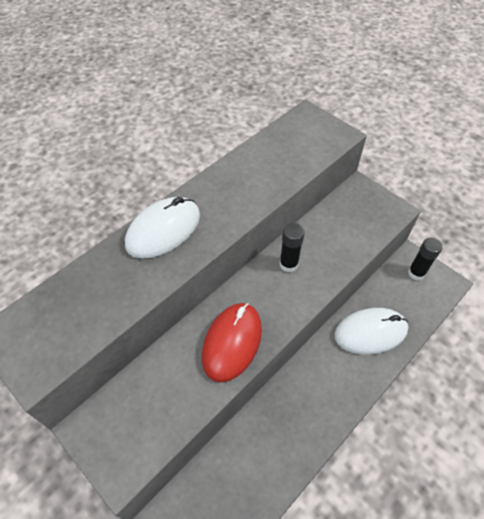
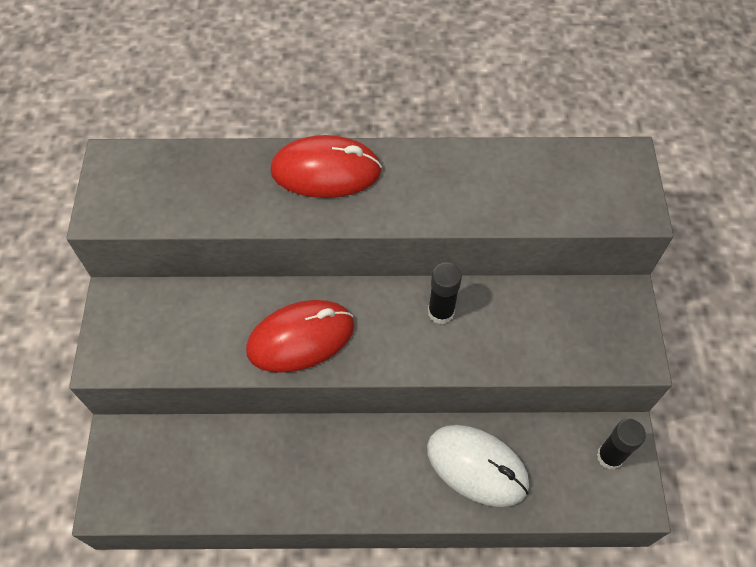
camera: 45 degrees right, 5 degrees up
white mouse [125,197,200,258] -> red mouse [270,135,382,198]

